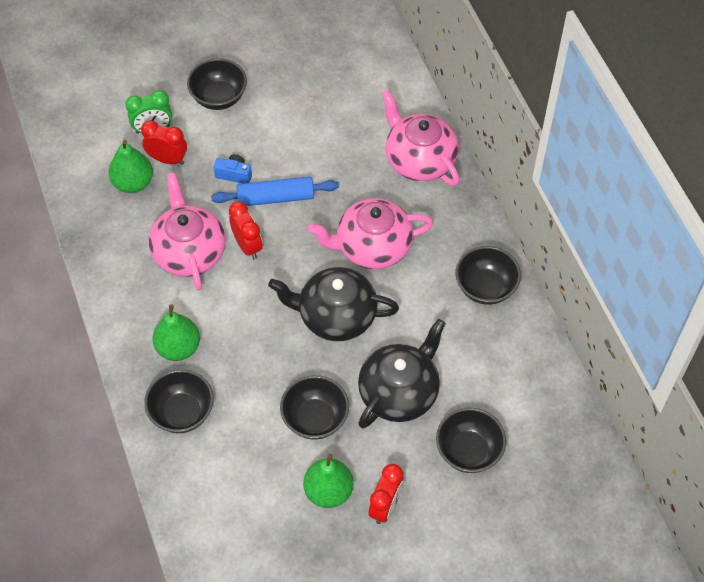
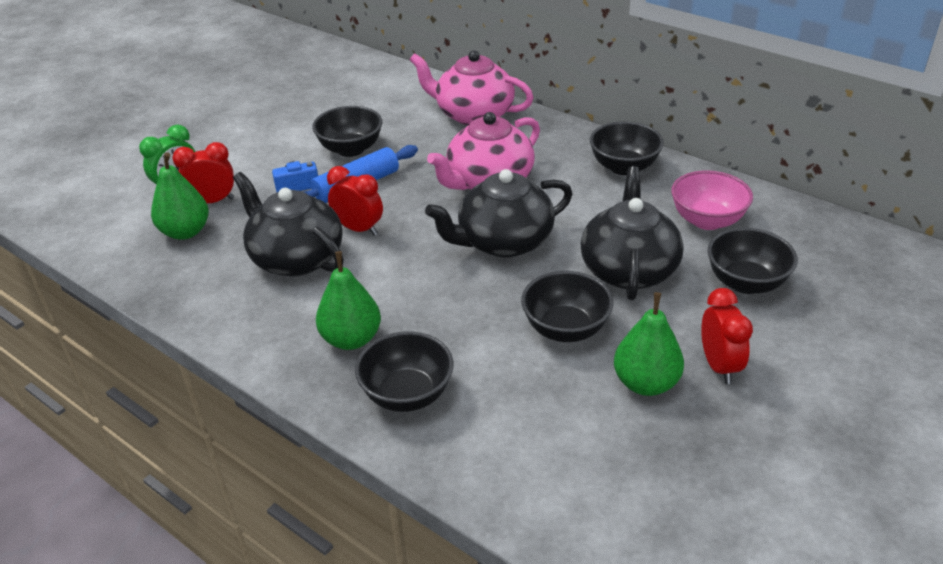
camera: 30 degrees left, 20 degrees down
pink teapot [149,173,226,291] -> black teapot [233,172,344,276]
black bowl [187,58,247,110] -> black bowl moved to [312,106,382,157]
none -> pink bowl [671,170,753,230]

